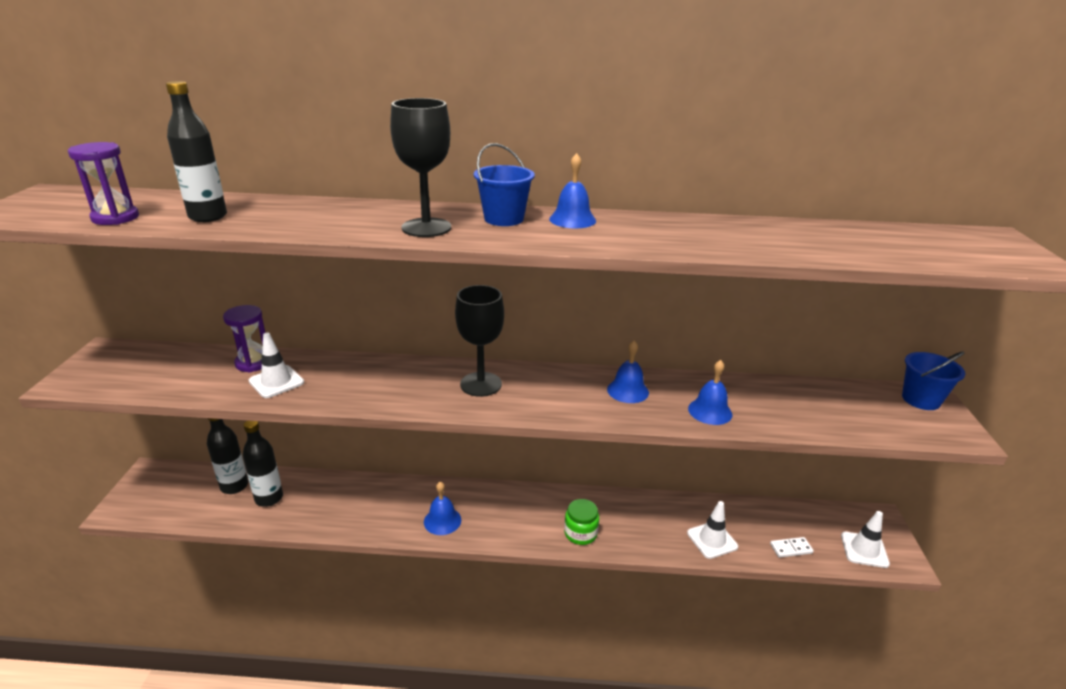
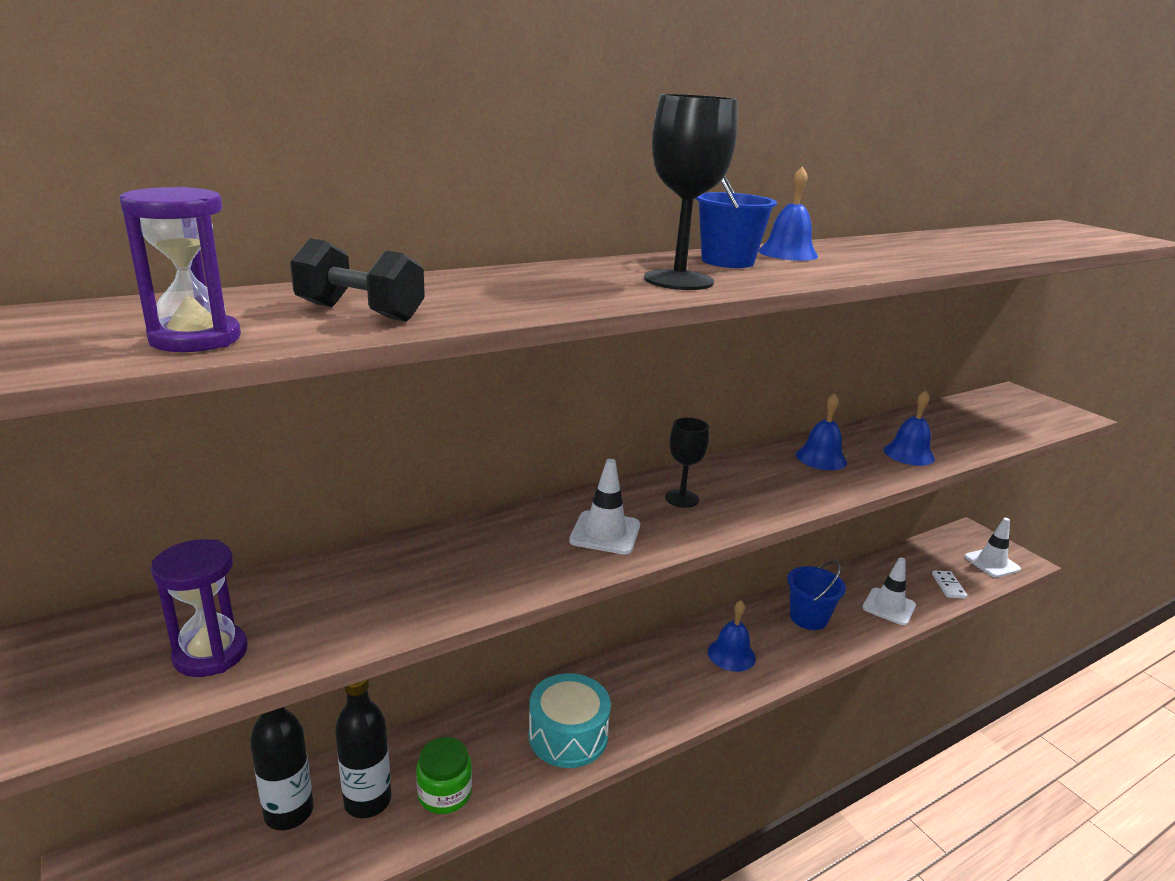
camera: 35 degrees left, 5 degrees down
black bottle [166,81,227,222] -> black dumbbell [290,238,425,322]
purple hourglass [223,305,265,372] -> purple hourglass moved to [151,539,248,677]
white traffic cone [249,333,304,398] -> white traffic cone moved to [569,459,640,554]
blue bell [424,482,461,535] -> blue bell moved to [708,600,756,672]
black goblet [455,285,504,397] -> black goblet [665,417,709,508], size x0.60
green jar [564,499,599,545] -> green jar moved to [416,737,472,814]
white domino [770,537,814,558] -> white domino turned 45 degrees counterclockwise [932,570,967,599]
blue bucket [902,352,965,410] -> blue bucket moved to [787,561,846,630]
none -> turquoise drum [529,673,611,768]

